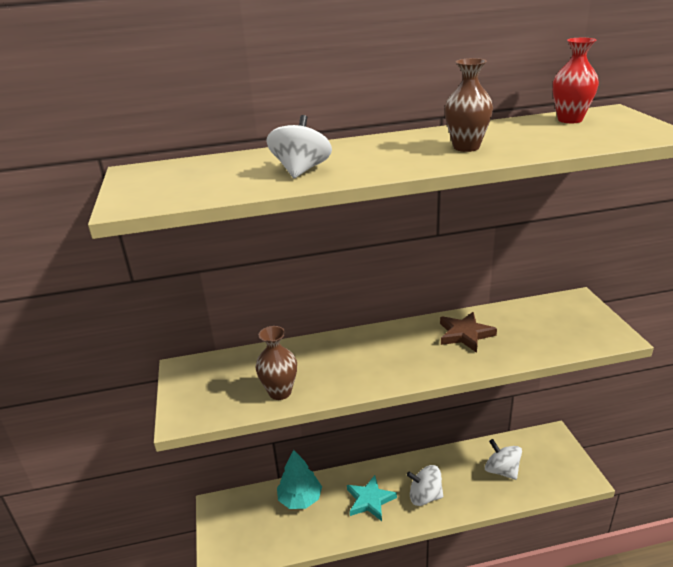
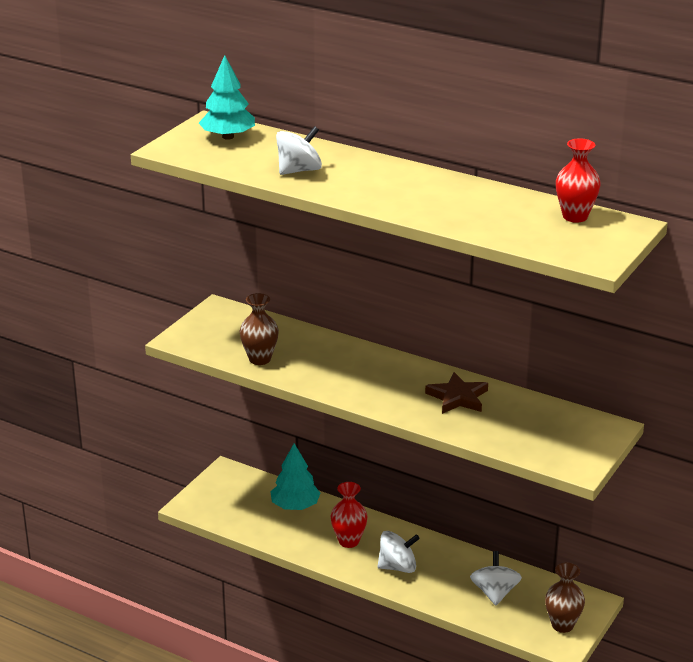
camera: 40 degrees right, 0 degrees up
turquoise star [347,475,397,521] -> red vase [331,482,368,548]
white spinning top [407,465,443,506] -> white spinning top turned 120 degrees clockwise [378,531,420,573]
brown vase [445,58,493,152] -> brown vase moved to [545,563,585,633]
none -> turquoise tree [199,55,255,140]

